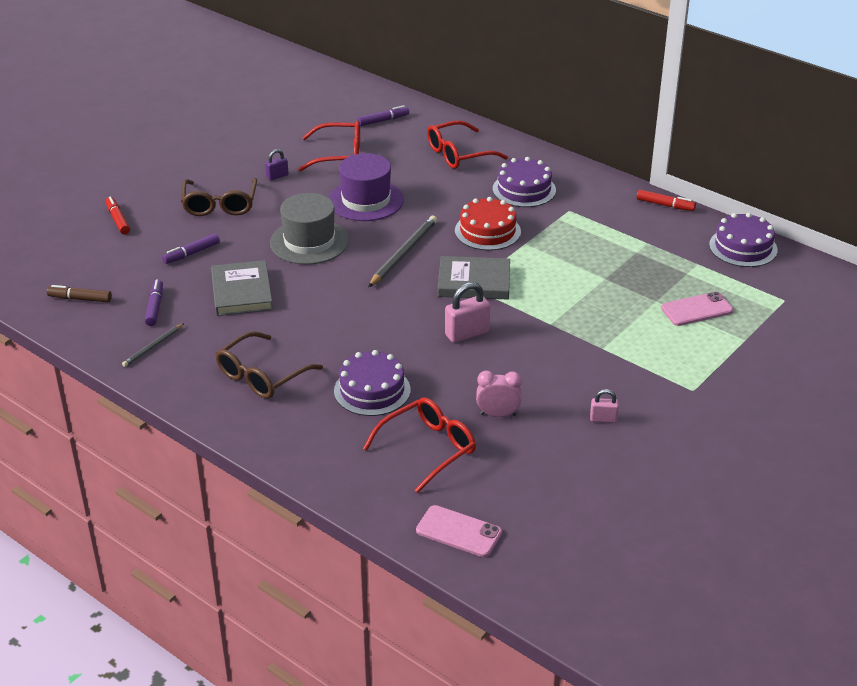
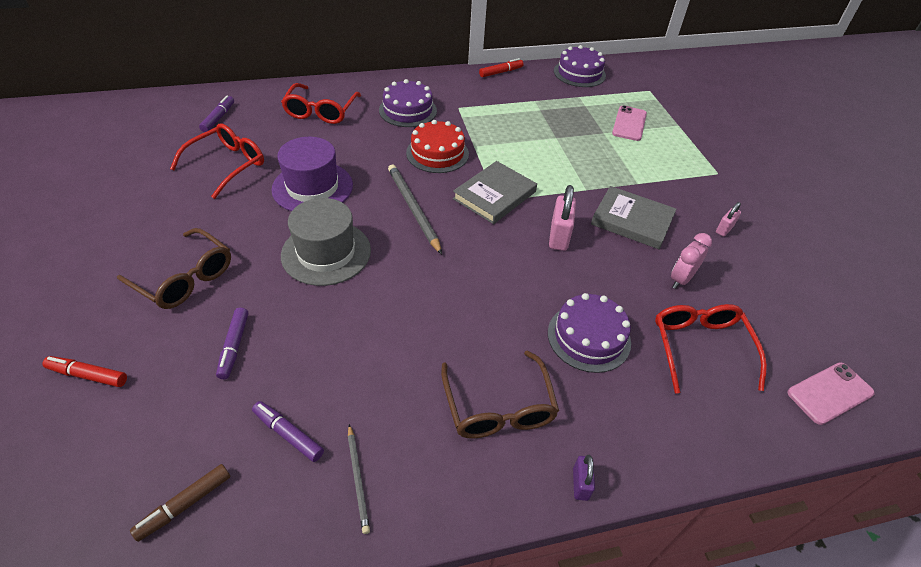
camera: 55 degrees left, 10 degrees up
grey book [211,260,273,316] -> grey book moved to [591,186,677,249]
purple padlock [265,149,288,180] -> purple padlock moved to [573,455,595,501]

